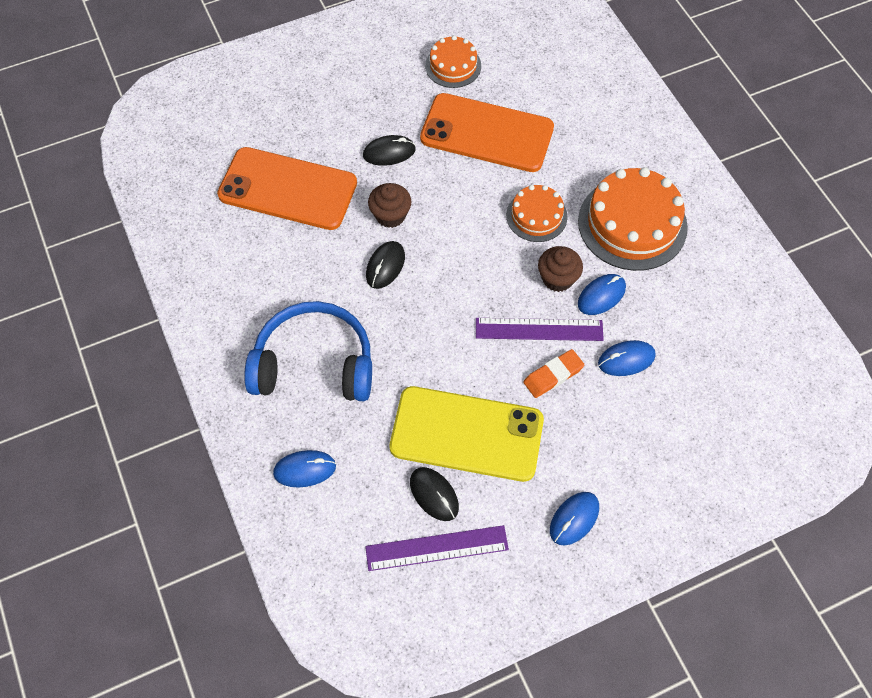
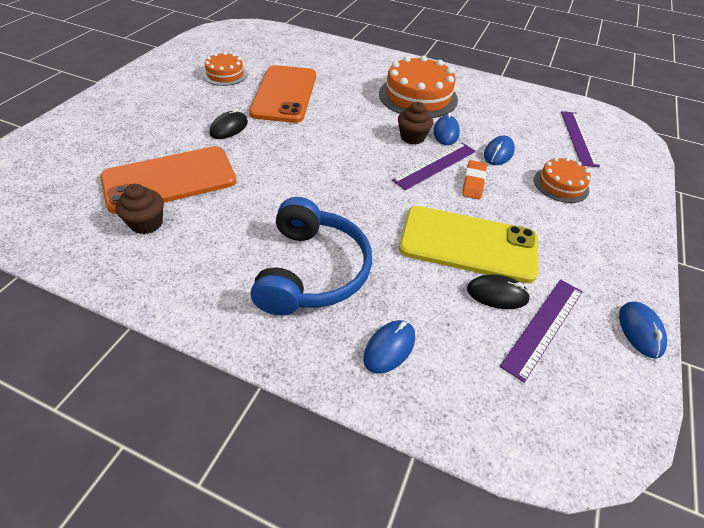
camera: 45 degrees left, 15 degrees down
blue headphones [244,301,372,401] -> blue headphones turned 135 degrees clockwise [251,197,372,315]
black mouse [366,241,405,289] -> none
brown cupcake [368,183,412,228] -> brown cupcake moved to [116,184,164,234]
yellow phone [390,386,544,482] -> yellow phone turned 45 degrees clockwise [399,206,538,283]
orange phone [420,93,554,172] -> orange phone turned 60 degrees counterclockwise [249,65,316,123]
orange cake [506,185,568,242] -> orange cake moved to [534,157,591,203]
blue mouse [550,492,599,546] -> blue mouse moved to [619,302,667,359]
none -> purple ruler [561,111,600,167]

